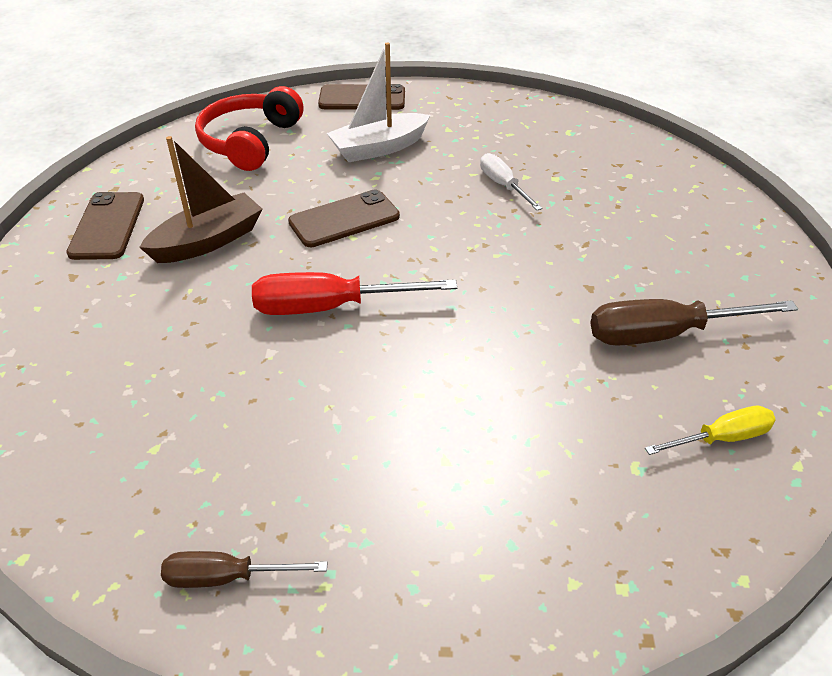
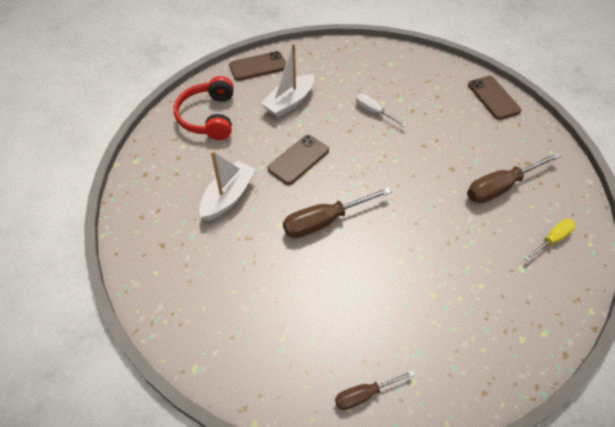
camera: 20 degrees left, 10 degrees up
brown phone [66,192,144,260] -> brown phone moved to [468,76,521,120]
brown boat [139,136,262,263] -> white boat [199,151,256,221]
red screwdriver [252,272,457,315] -> brown screwdriver [283,187,392,238]

